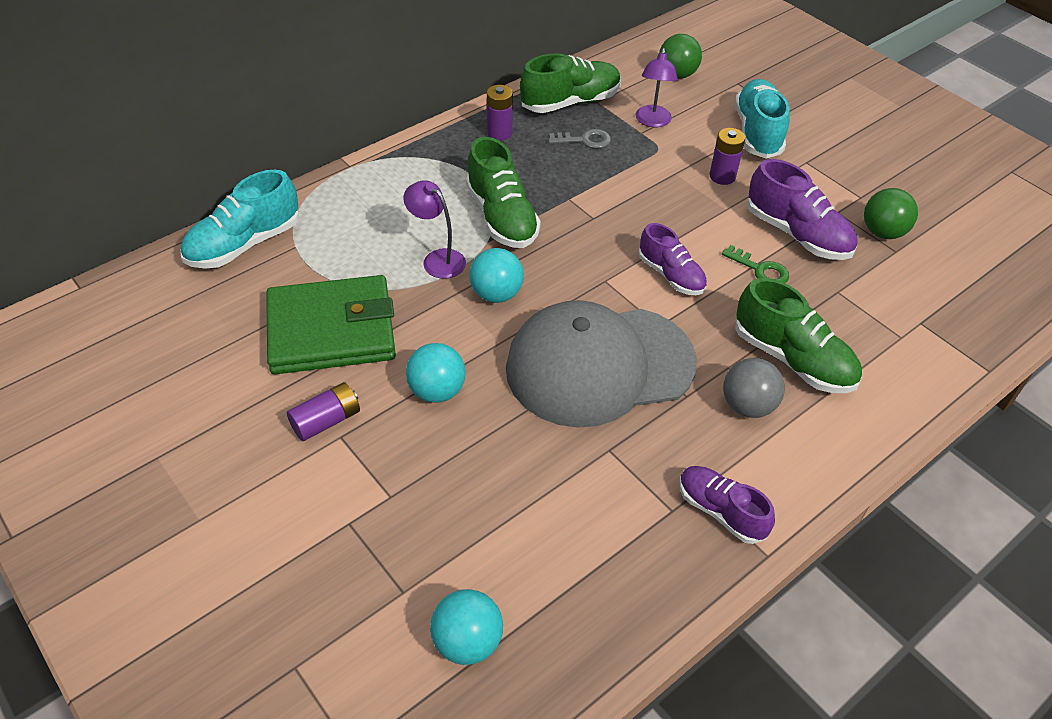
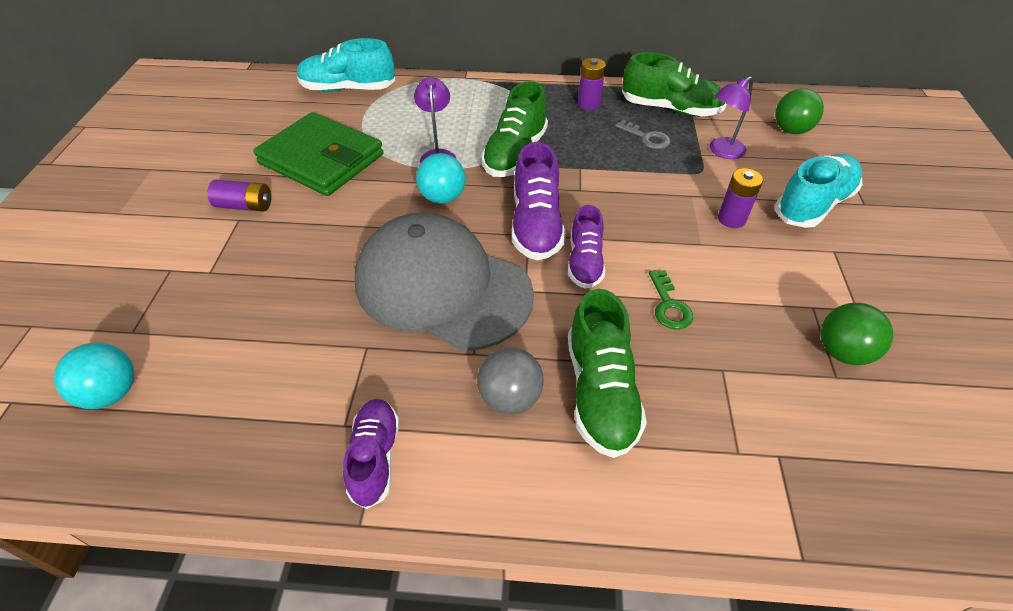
camera: 45 degrees right, 0 degrees up
turquoise ball [406,343,466,403] -> none
purple shoe [747,159,857,260] -> purple shoe moved to [512,142,566,261]

